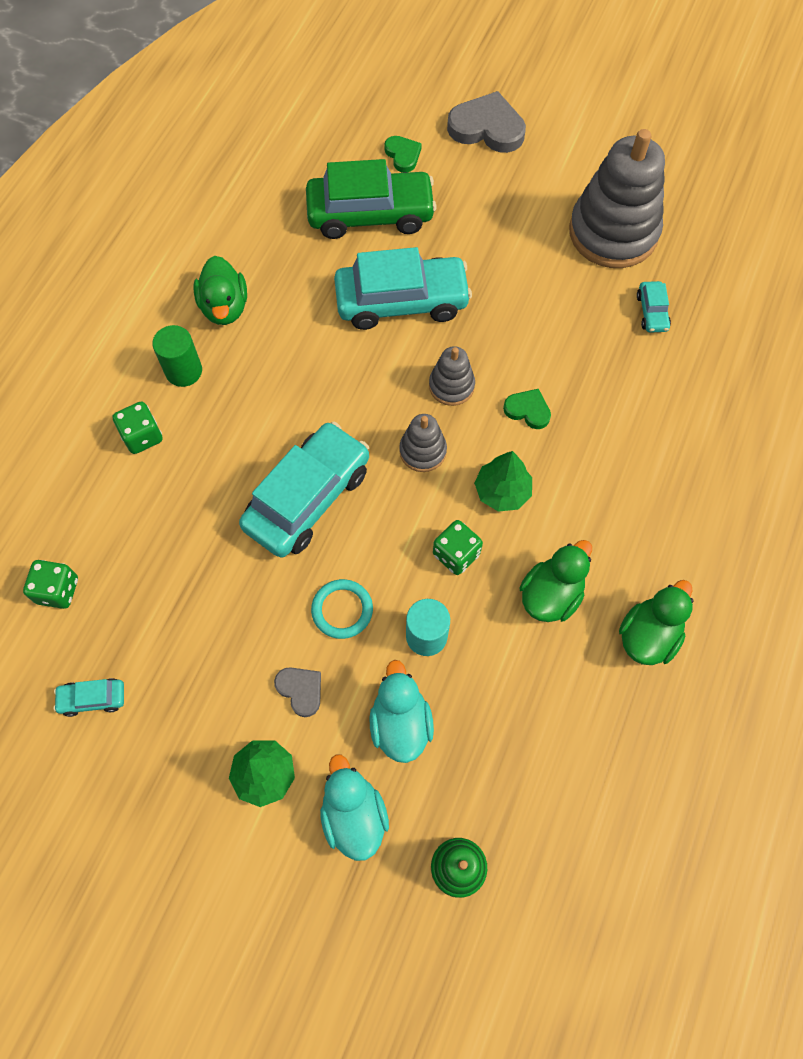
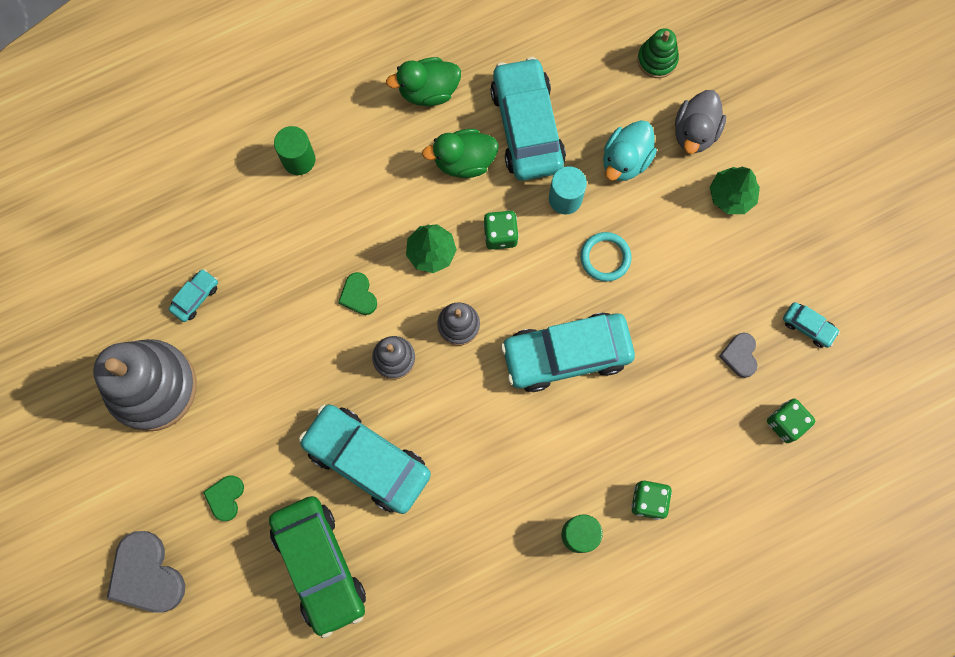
camera: 140 degrees left, 10 degrees up
green duck [193,256,247,325] -> none
grey heart [274,667,321,717] -> grey heart moved to [719,332,758,378]
green car [306,159,437,239] -> green car turned 150 degrees counterclockwise [269,496,366,638]
turquoise duck [320,754,389,861] -> grey duck [675,90,726,154]
green heart [384,136,422,172] -> green heart moved to [203,475,244,521]
none -> green cylinder [274,126,315,175]
none -> turquoise car [490,57,566,181]

